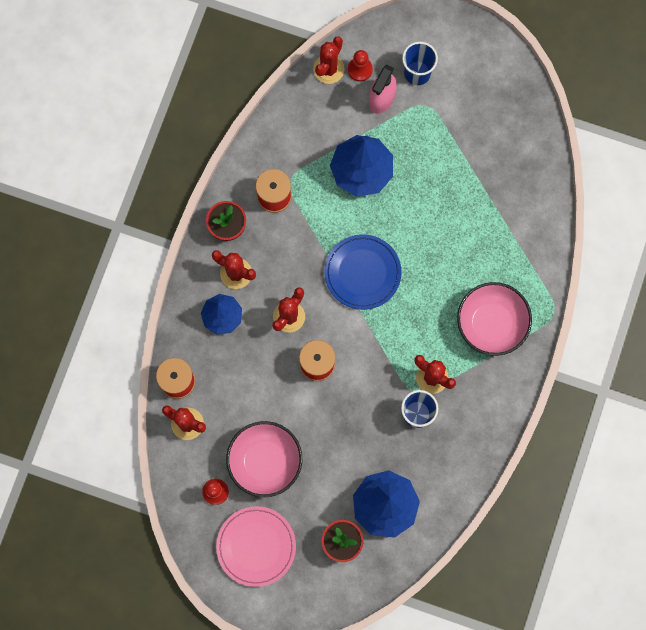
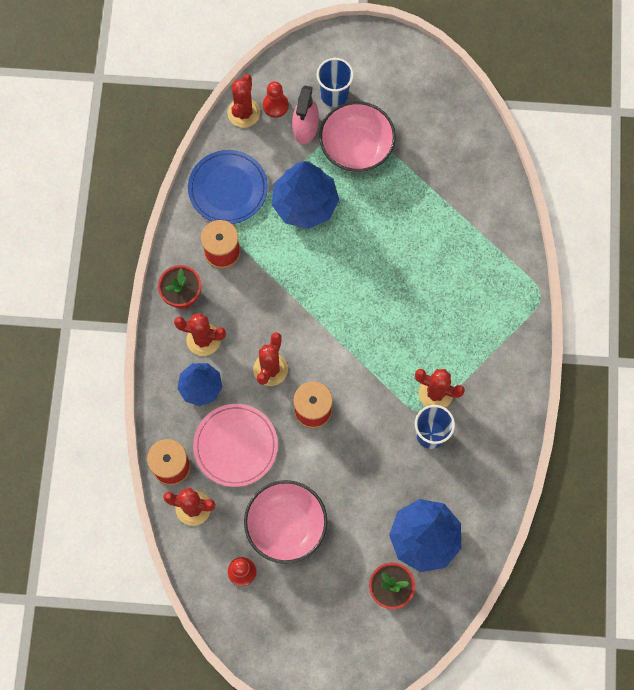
camera: 15 degrees left, 5 degrees down
pink plate [216,506,296,587] -> pink plate moved to [193,404,278,487]
blue plate [324,234,401,310] -> blue plate moved to [188,150,268,224]
pink bowl [457,282,532,356] -> pink bowl moved to [319,101,396,172]

